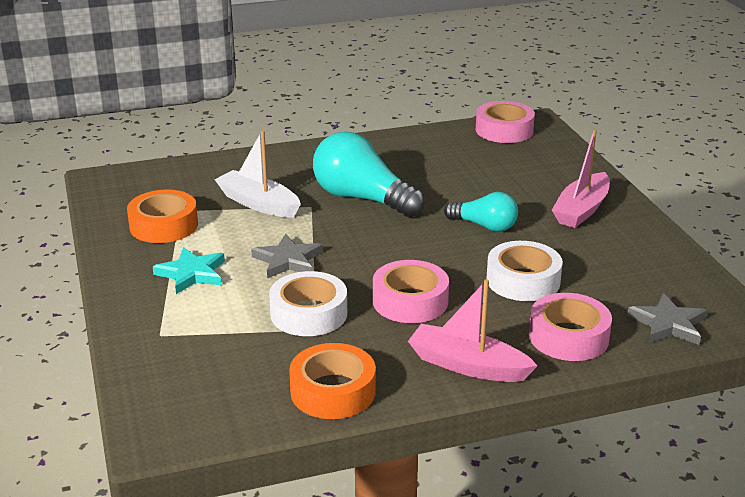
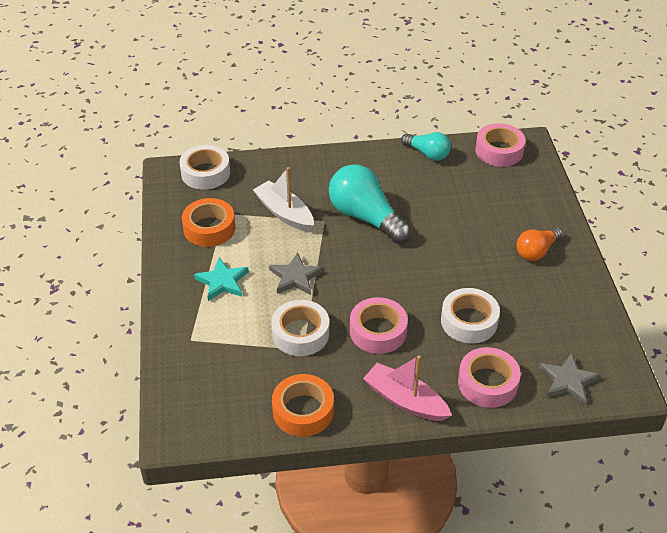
camera: 10 degrees right, 15 degrees up
turquoise light bulb [444,192,518,232] -> turquoise light bulb moved to [401,132,451,161]
pink boat [552,129,610,228] -> orange light bulb [517,227,563,261]
none -> white tape [179,145,230,190]

